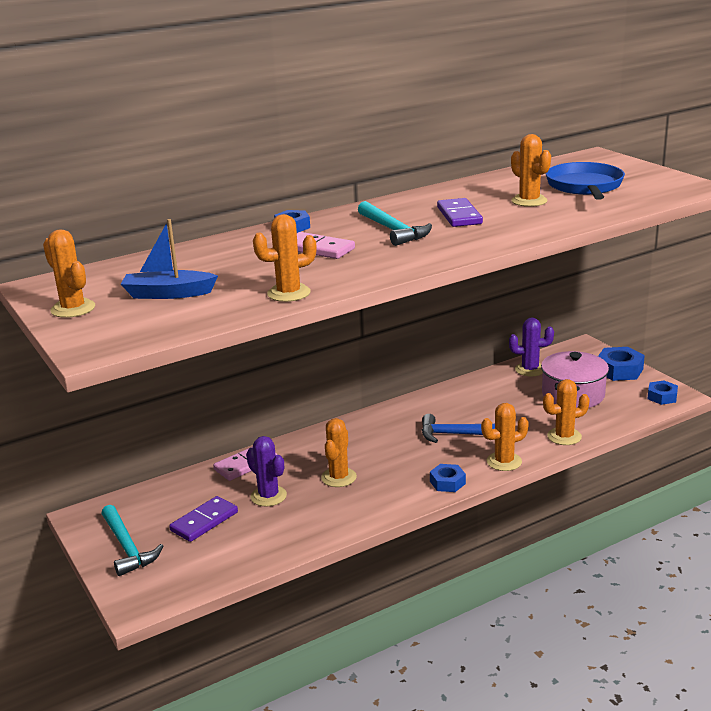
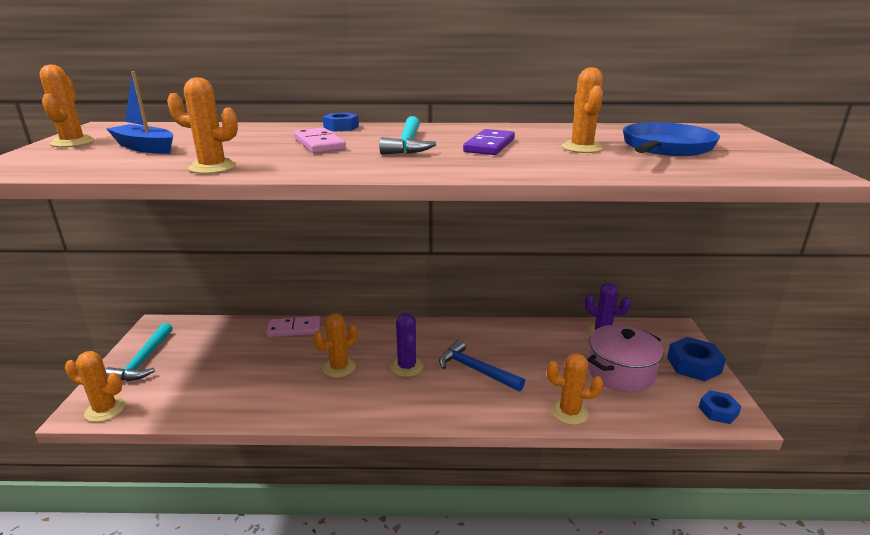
camera: 30 degrees right, 0 degrees up
purple domino [169,496,238,542] -> none
purple cactus [246,436,287,507] -> purple cactus moved to [391,313,424,377]
blue nut [430,464,466,492] -> none
orange cactus [481,403,529,471] -> orange cactus moved to [65,351,126,422]

